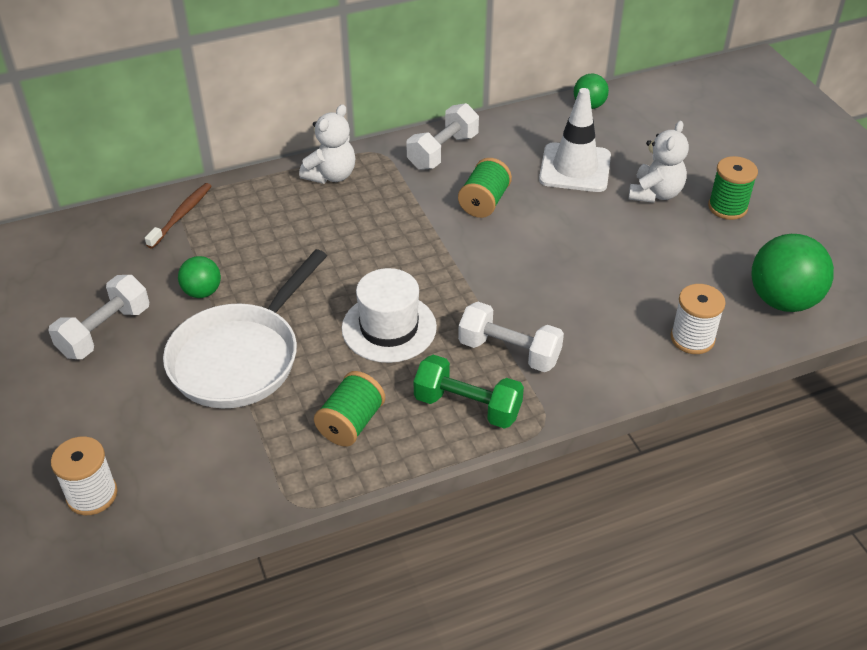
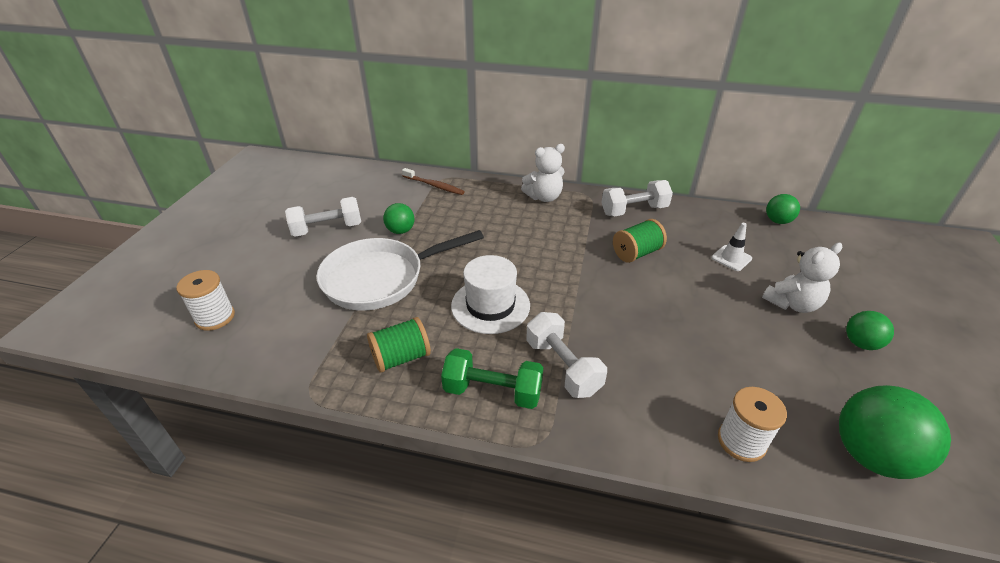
camera: 35 degrees right, 5 degrees down
brown toothbrush [145,183,212,248] -> brown toothbrush turned 60 degrees clockwise [402,168,465,195]
green dumbbell [414,355,524,429] -> green dumbbell turned 45 degrees counterclockwise [441,348,544,409]
white traffic cone [539,88,611,192] -> white traffic cone [711,223,752,271], size x0.52
green spool [708,156,758,220] -> green ball [846,311,894,350]

